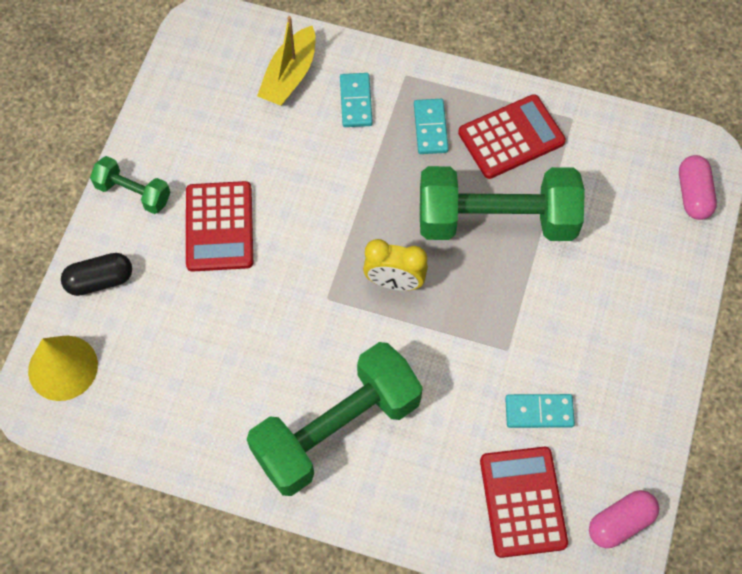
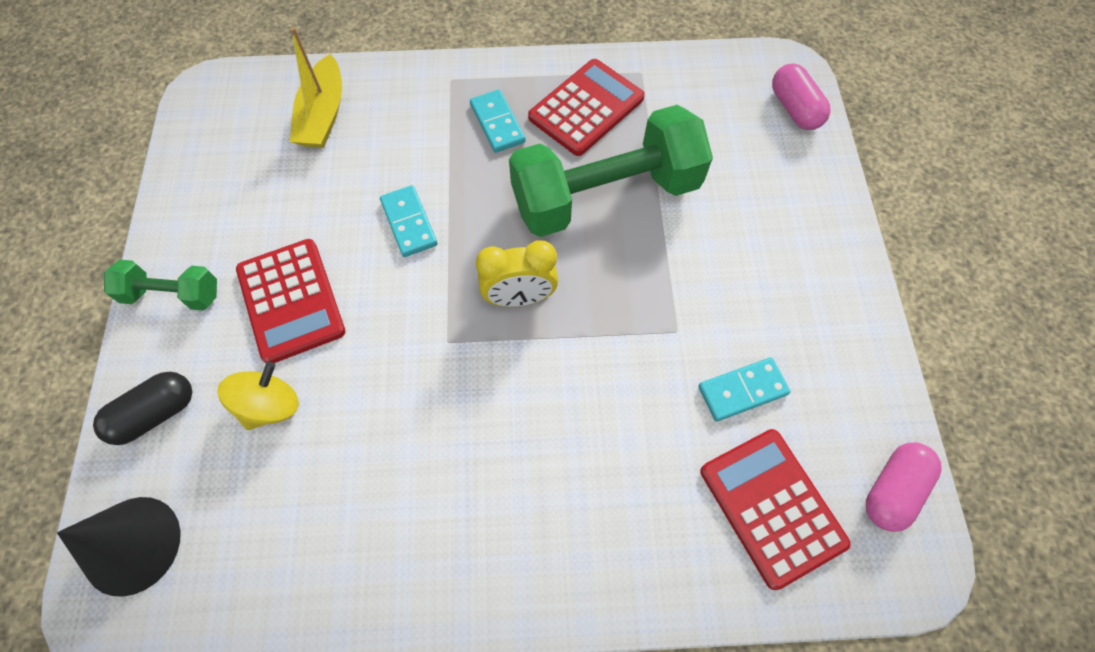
camera: 20 degrees left, 0 degrees up
yellow cone [28,336,98,401] -> black cone [57,497,181,597]
green dumbbell [247,342,423,496] -> none
turquoise domino [340,73,373,127] -> turquoise domino moved to [380,185,437,257]
none -> yellow spinning top [217,362,299,430]

